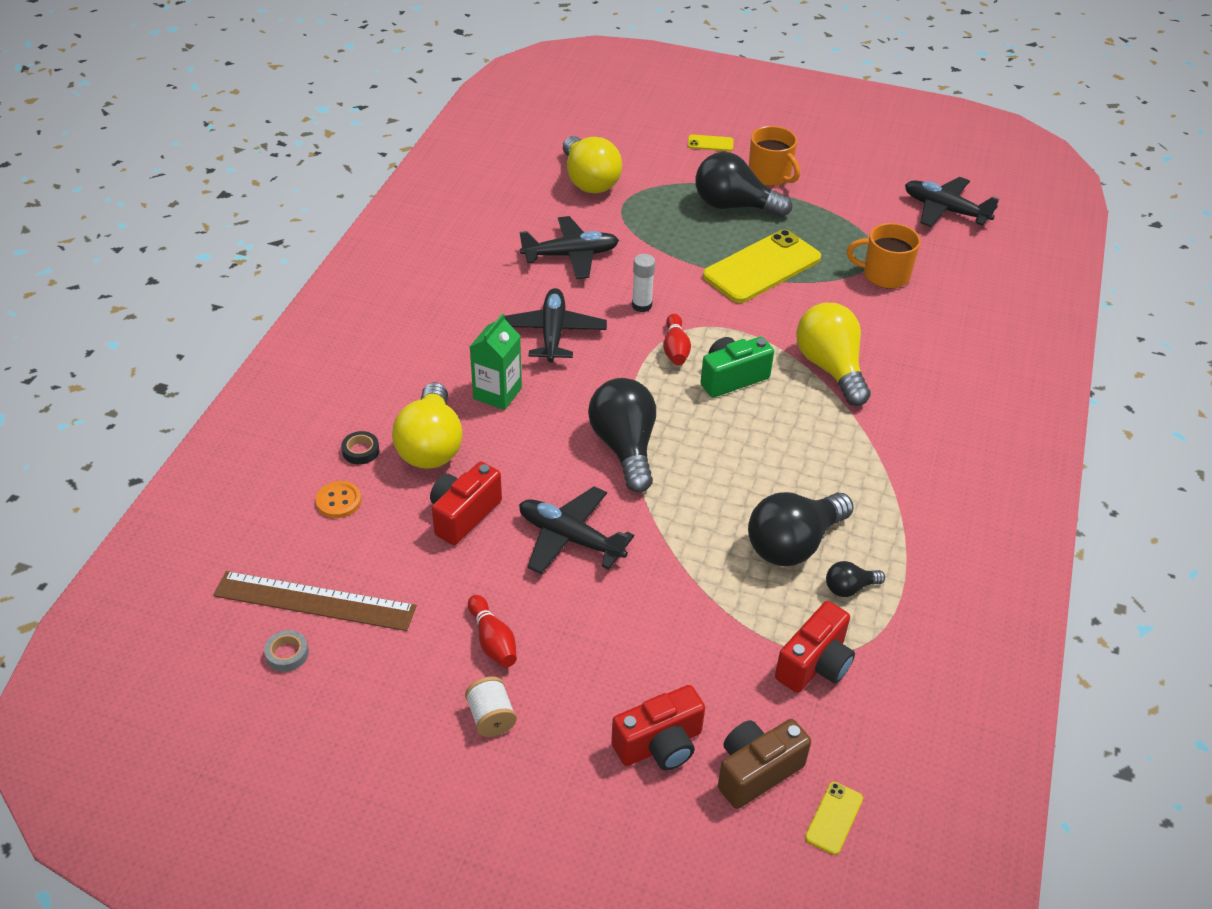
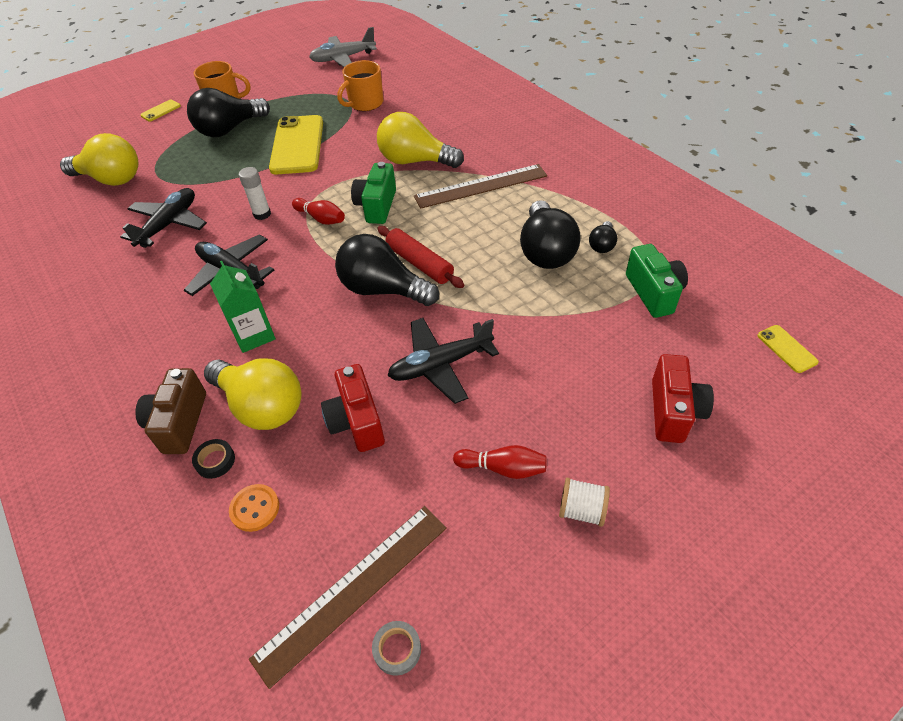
camera: 50 degrees left, 5 degrees up
brown camera [718,719,811,809] -> brown camera moved to [135,368,206,454]
red camera [775,601,855,693] -> green camera [626,244,688,318]
black plane [905,177,999,227] -> grey plane [309,27,377,67]
none -> red rolling pin [377,226,464,288]
none -> brown ruler [414,164,547,209]

